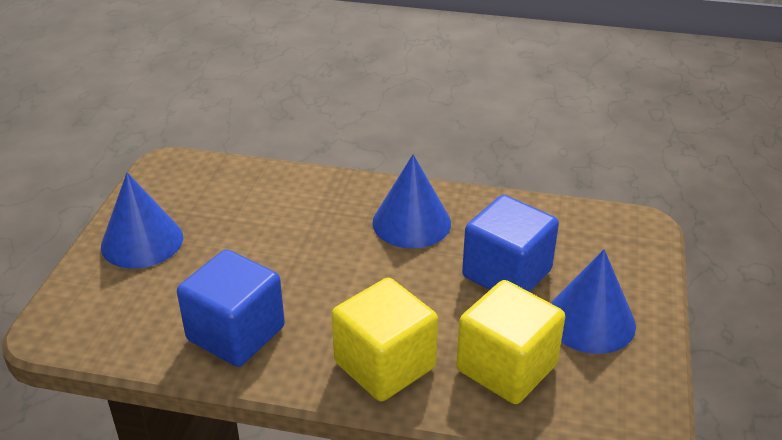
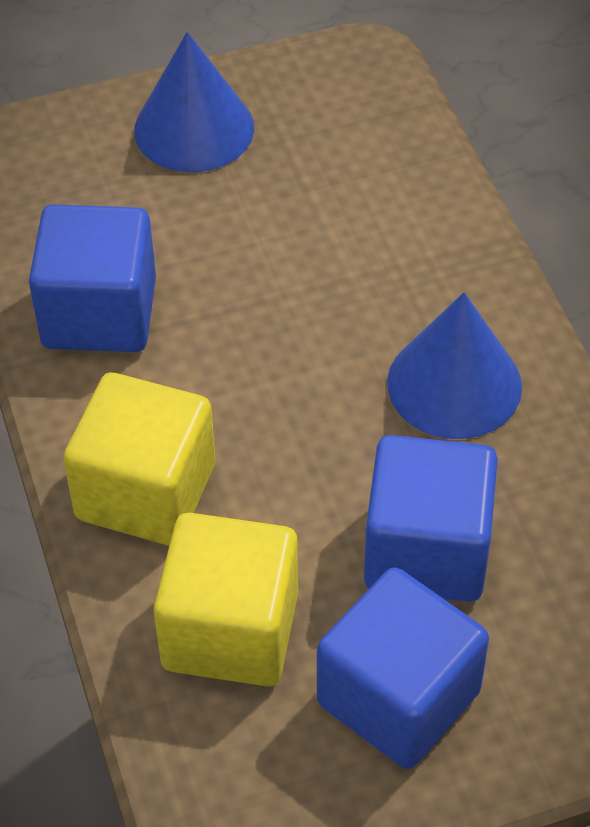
camera: 60 degrees right, 15 degrees up
blue cone [551,249,636,354] -> blue cube [317,568,489,769]

